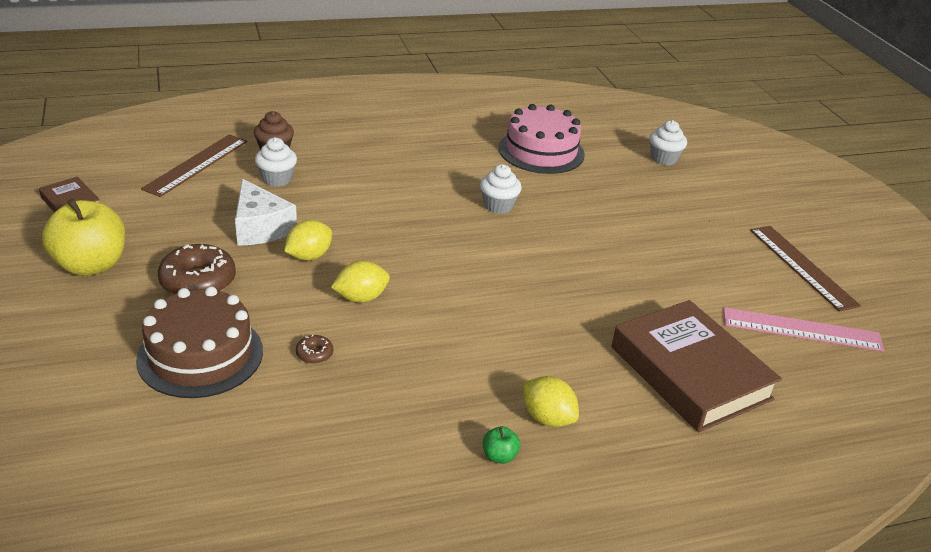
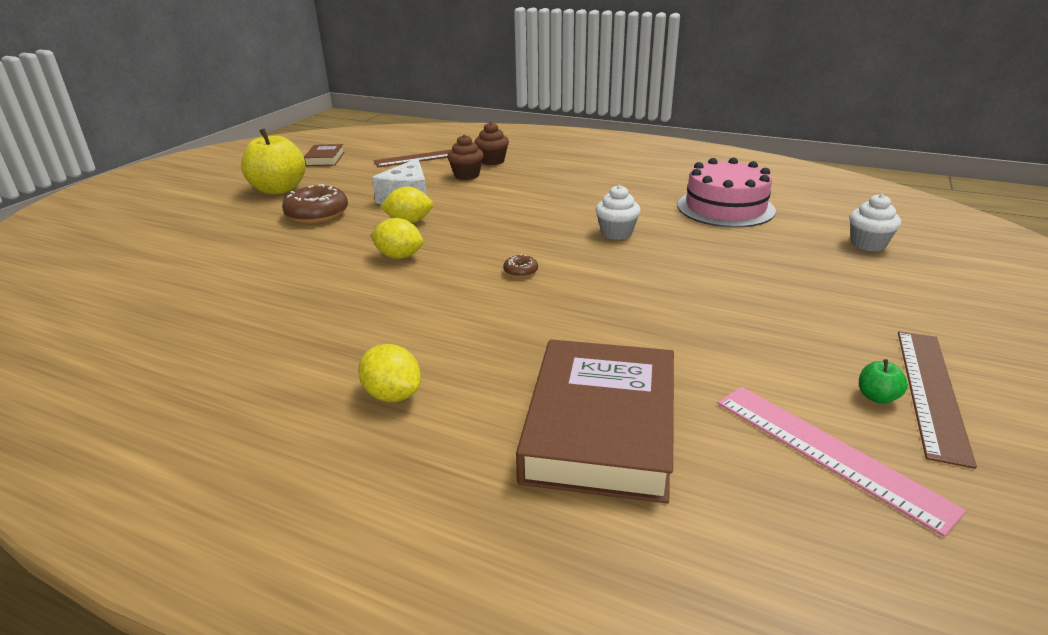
camera: 45 degrees right, 5 degrees down
brown cake [136,287,263,398] -> none
white cupcake [255,137,297,187] -> brown cupcake [447,134,484,180]
brown donut [296,335,333,364] -> brown donut moved to [503,254,538,278]
green apple [483,426,520,464] -> green apple moved to [859,359,908,404]
yellow lemon [524,376,579,427] -> yellow lemon turned 45 degrees counterclockwise [358,344,421,402]

